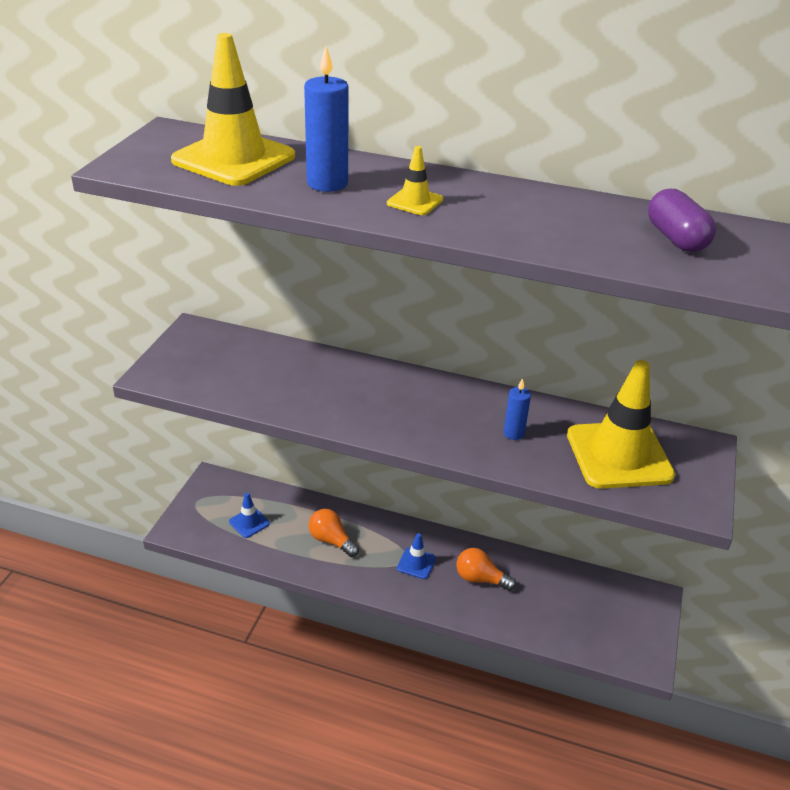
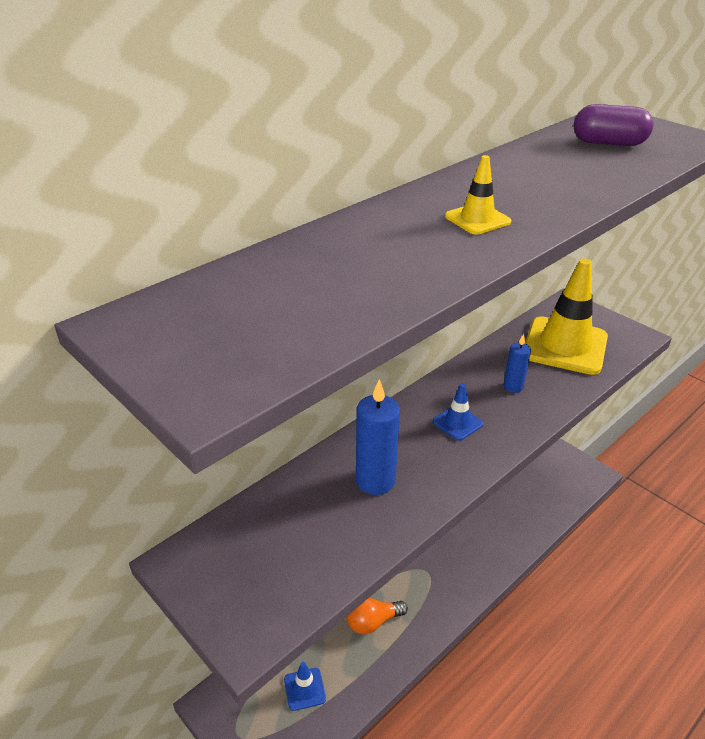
camera: 60 degrees left, 0 degrees up
yellow traffic cone [171,33,295,186] -> none
blue candle [304,46,349,192] -> blue candle moved to [356,379,400,495]
blue traffic cone [397,533,436,579] -> blue traffic cone moved to [433,383,483,441]
orange light bulb [456,548,516,591] -> none

